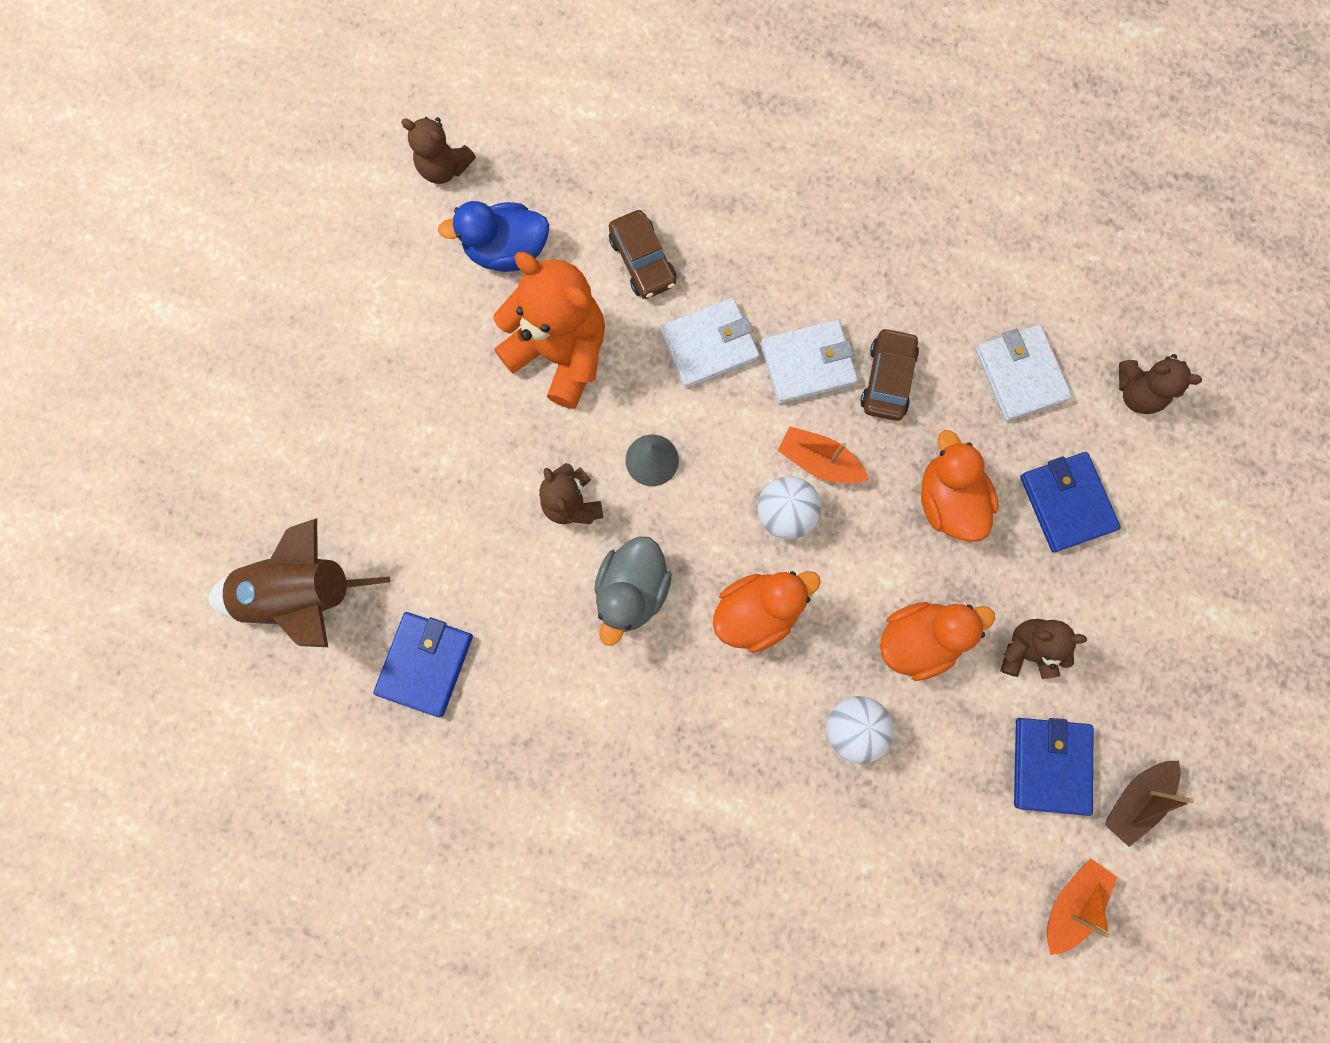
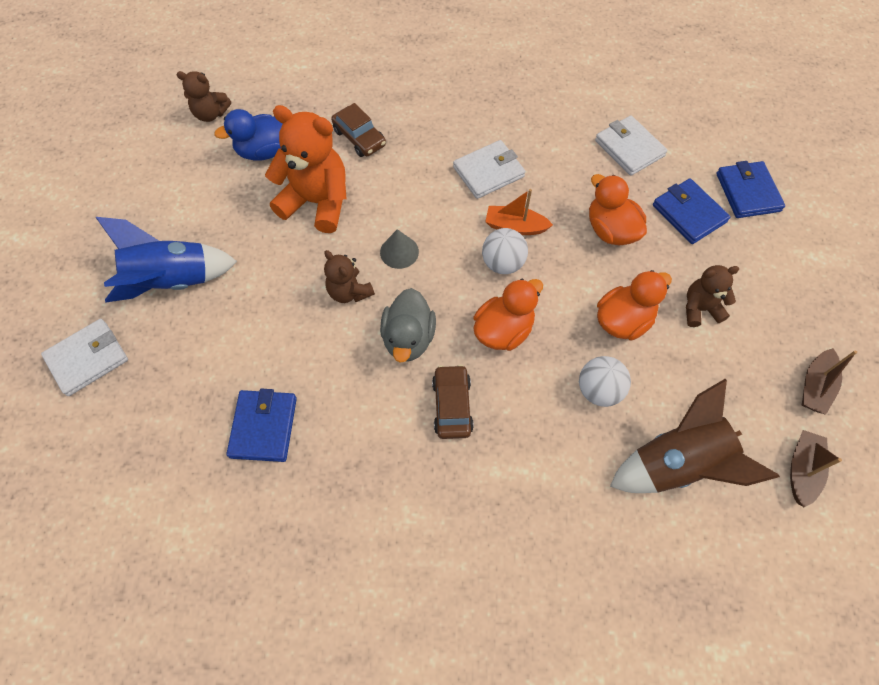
camera: 15 degrees left, 15 degrees down
brown rocket [208,518,390,647] -> brown rocket moved to [610,379,780,493]
white wallet [659,298,760,389] -> white wallet moved to [41,319,128,396]
brown car [861,327,919,421] -> brown car moved to [432,365,474,439]
blue wallet [1014,718,1094,816] -> blue wallet moved to [716,161,785,218]
orange boat [1047,859,1117,955] -> brown boat [790,430,842,507]
brown teddy bear [1119,354,1202,414] -> none
none -> blue rocket [96,217,237,303]

